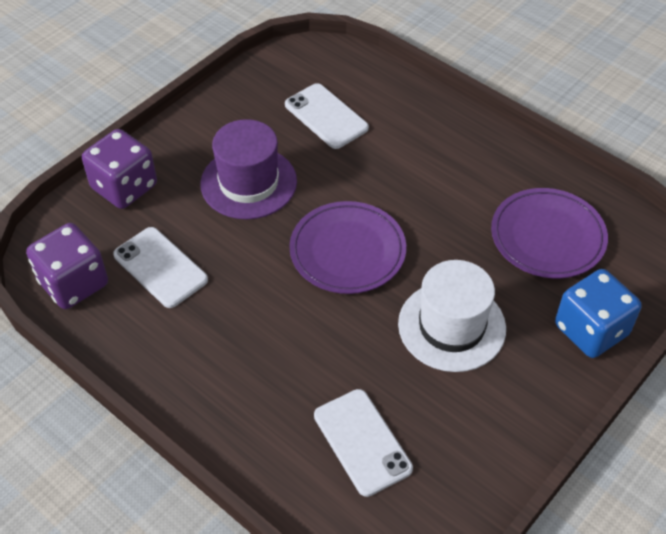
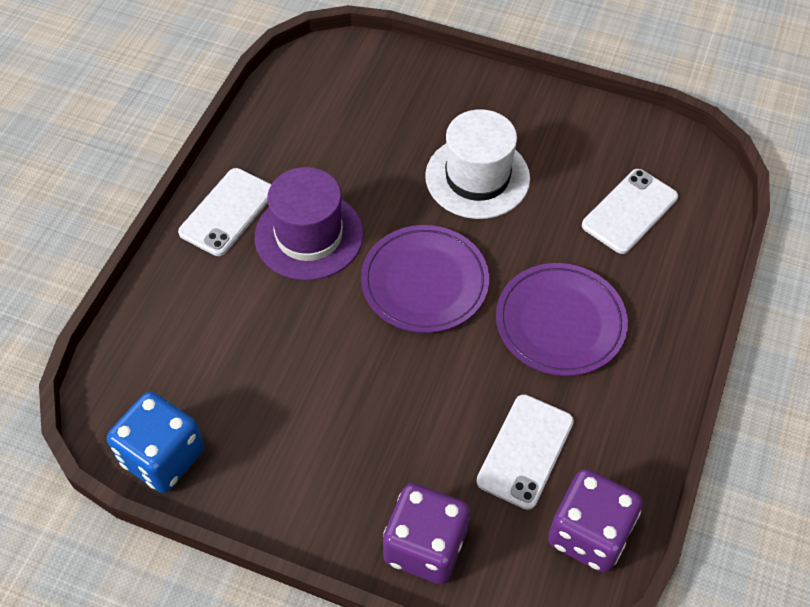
camera: 110 degrees left, 5 degrees up
purple hat [200,119,297,219] -> purple hat moved to [255,167,363,280]
white phone [285,83,369,149] -> white phone moved to [178,168,272,256]
purple plate [491,188,608,278] -> purple plate moved to [496,263,628,376]
blue dice [555,269,642,358] -> blue dice moved to [107,392,204,493]

